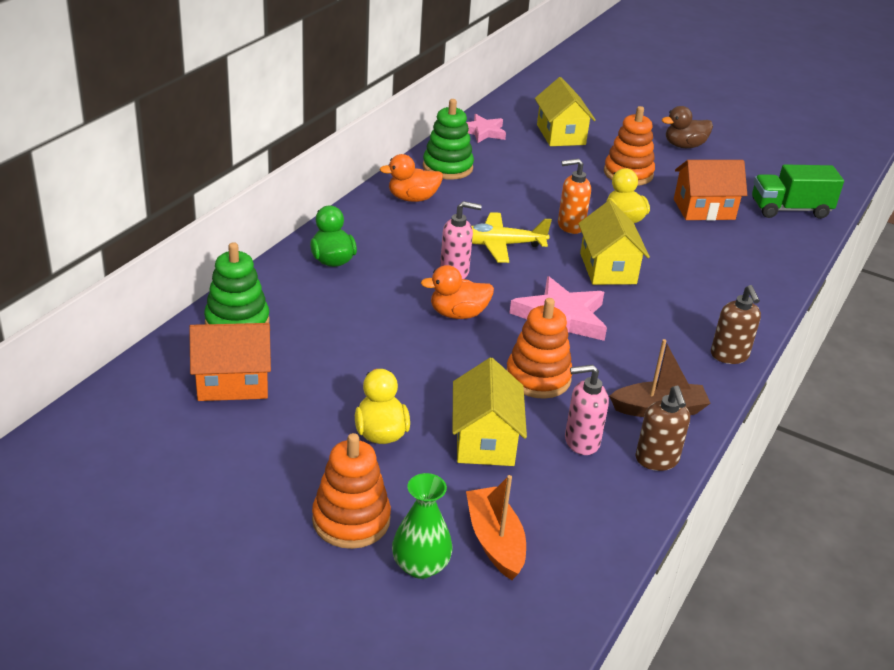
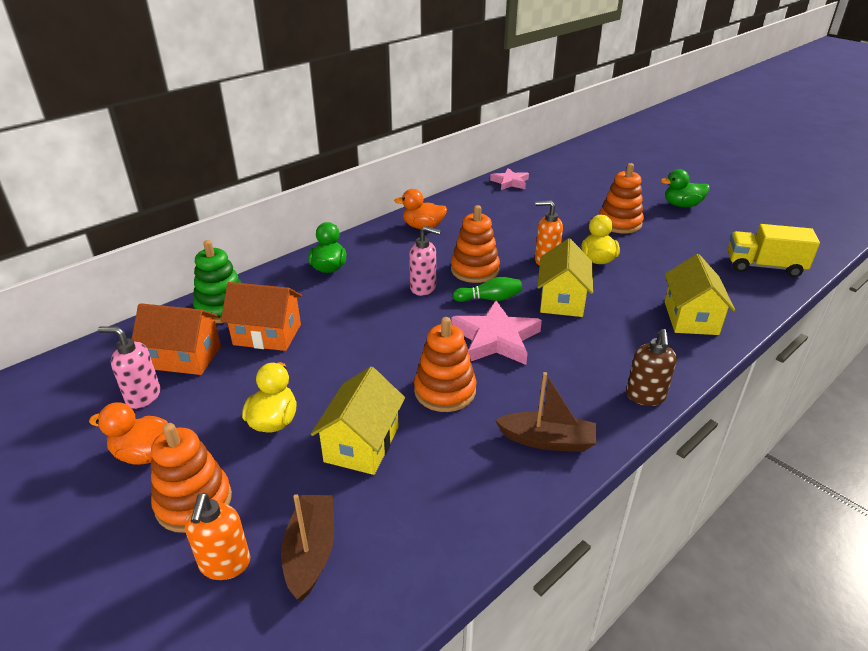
camera: 20 degrees right, 0 degrees up
green vase [392,473,452,579] -> orange soap dispenser [185,493,250,580]
orange duck [421,265,494,319] -> orange duck moved to [89,403,168,465]
green stacking toy [423,99,474,180] -> none
orange boat [466,475,526,580] -> brown boat [281,494,334,601]
yellow plane [471,212,552,263] -> orange stacking toy [451,205,500,283]
yellow house [535,77,596,146] -> yellow house moved to [665,254,735,335]
pink soap dispenser [565,365,609,455] -> pink soap dispenser moved to [98,326,160,409]
brown soap dispenser [635,386,690,471] -> none
brown duck [662,106,713,148] -> green duck [661,169,710,207]
orange house [674,160,747,221] -> orange house moved to [221,282,302,351]
green truck [752,164,844,219] -> yellow truck [728,224,820,278]
none -> green bowling pin [453,277,522,302]

